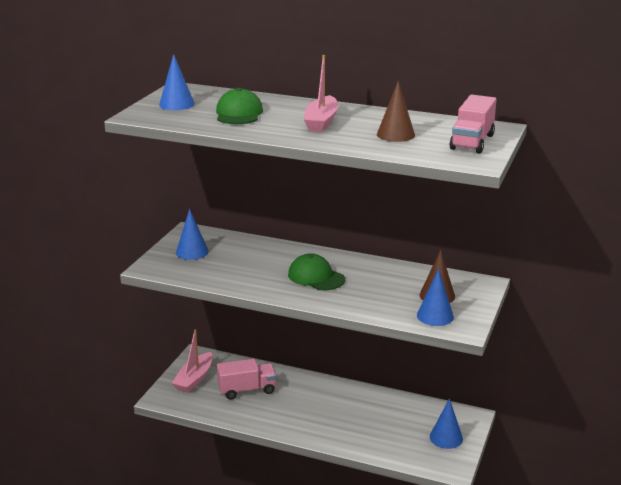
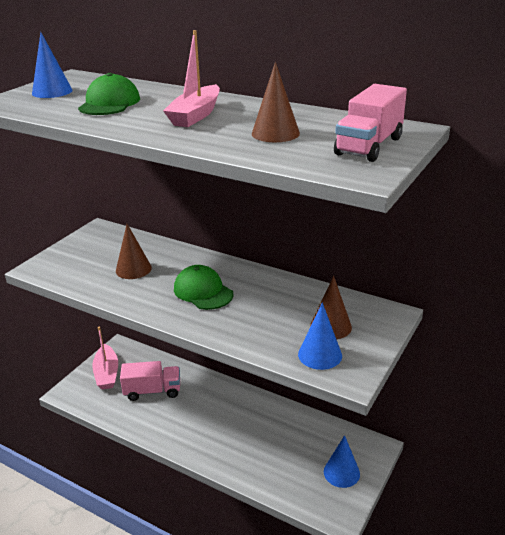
camera: 10 degrees right, 5 degrees up
pink boat [172,329,213,393] -> pink boat turned 45 degrees counterclockwise [92,327,118,390]
blue cone [176,209,209,260] -> none
none -> brown cone [116,224,152,279]

